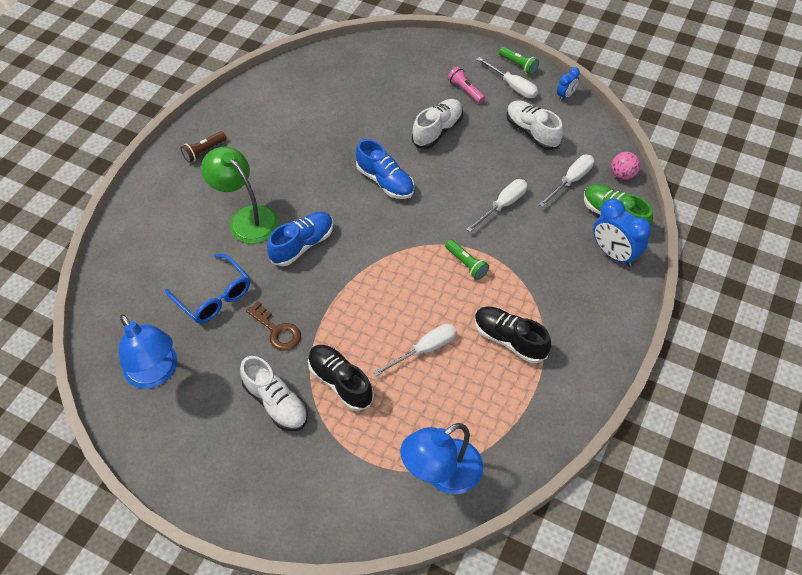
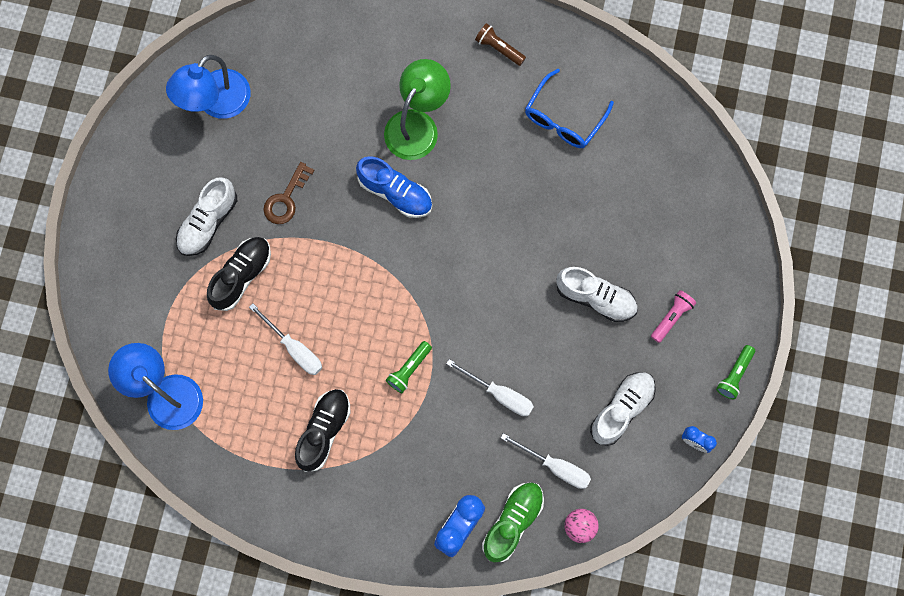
camera: 75 degrees right, 20 degrees up
blue glasses [165,254,250,324] -> blue glasses moved to [525,69,614,148]
blue shoe [356,139,414,199] -> none
white screwdriver [476,57,538,98] -> none

